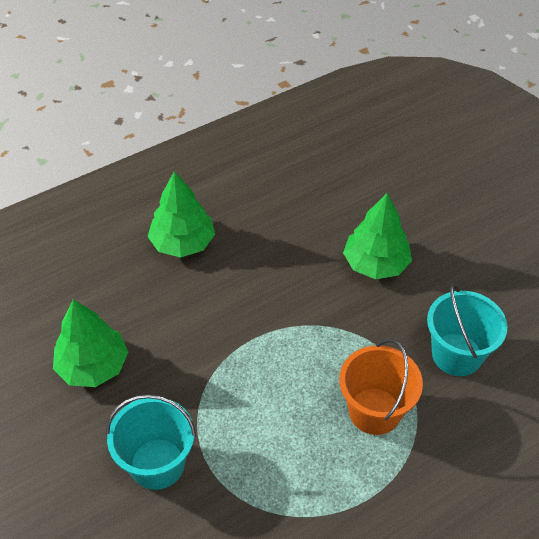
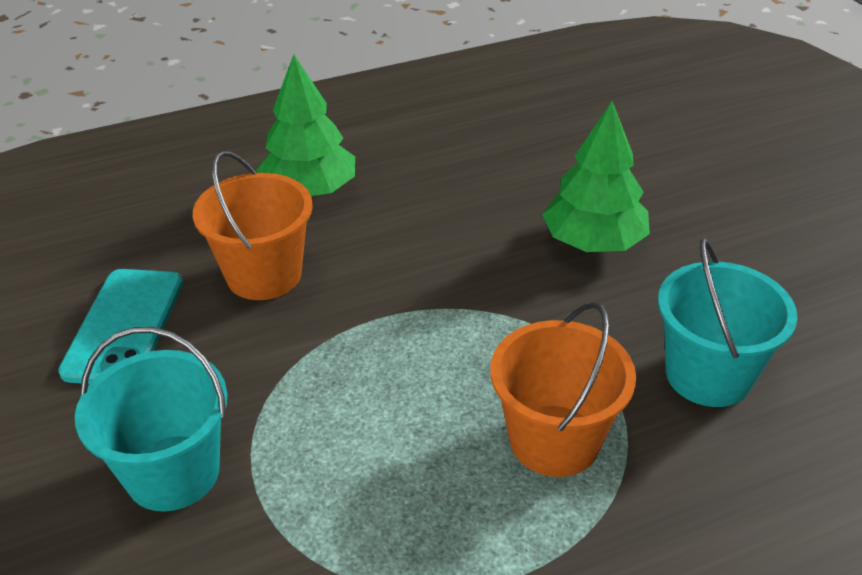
camera: 10 degrees right, 10 degrees down
green tree [53,299,128,387] -> turquoise phone [58,269,183,384]
none -> orange bucket [193,151,313,300]

